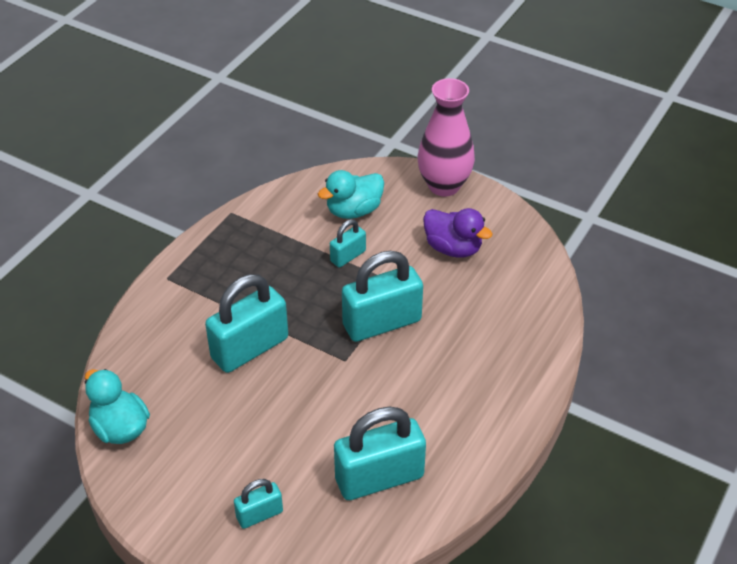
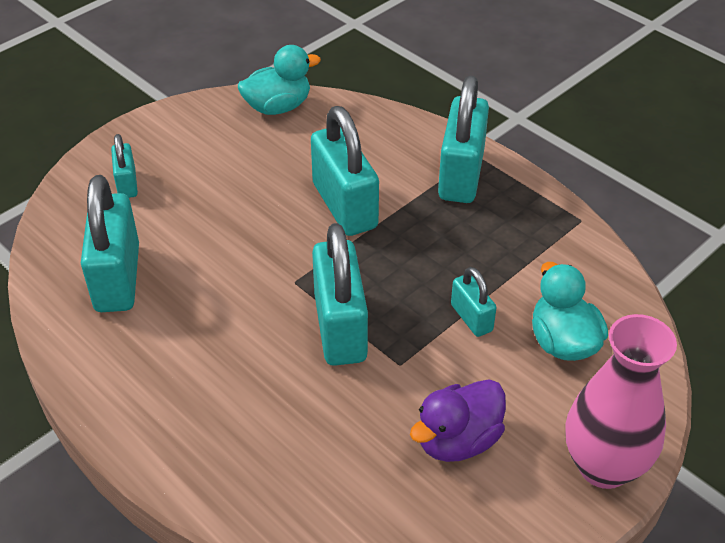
camera: 105 degrees right, 0 degrees up
none -> turquoise padlock [438,75,489,203]

